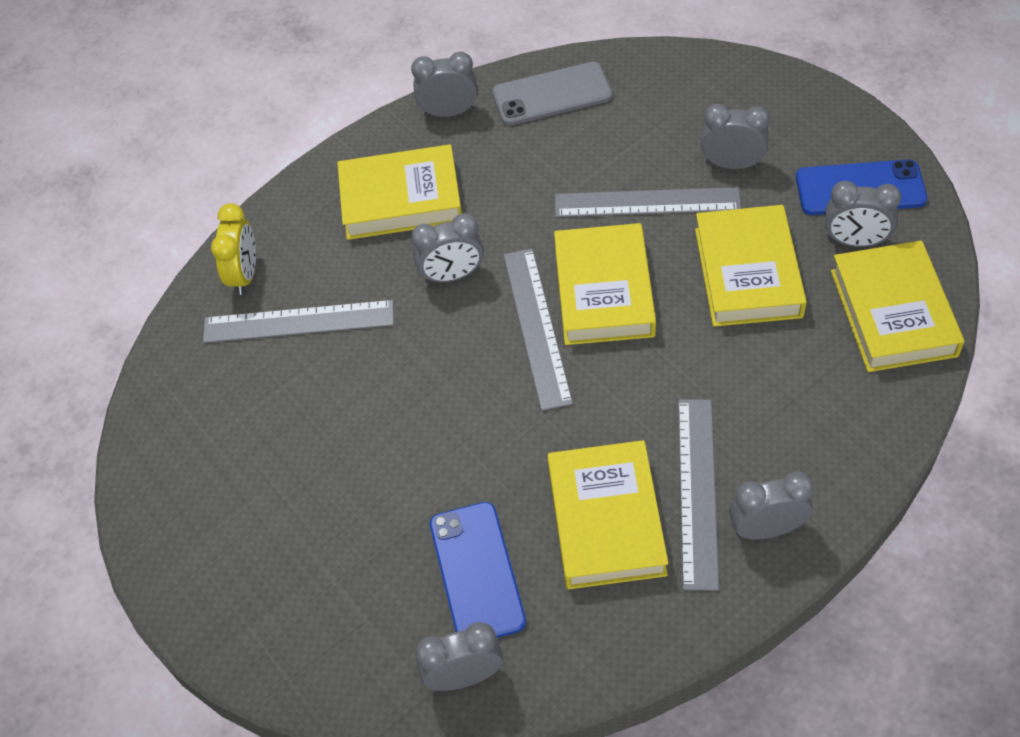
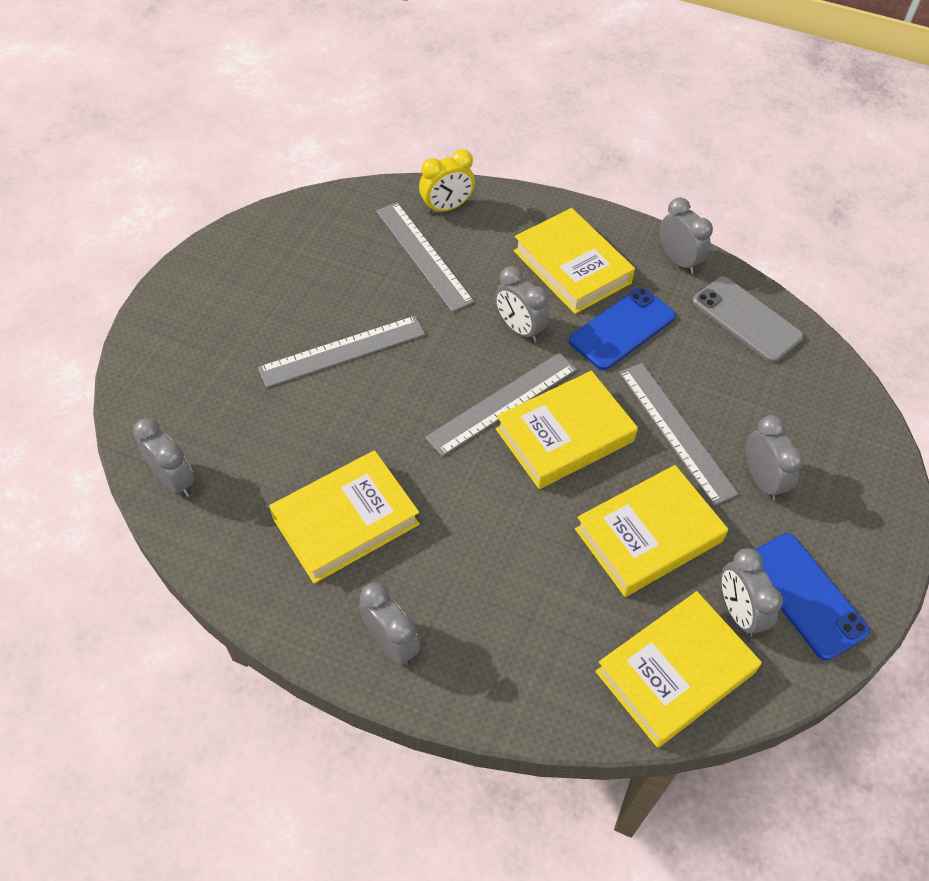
camera: 55 degrees right, 0 degrees up
blue phone [430,502,526,638] -> blue phone moved to [569,287,676,370]
grey ruler [678,399,719,591] -> grey ruler moved to [258,316,425,388]

